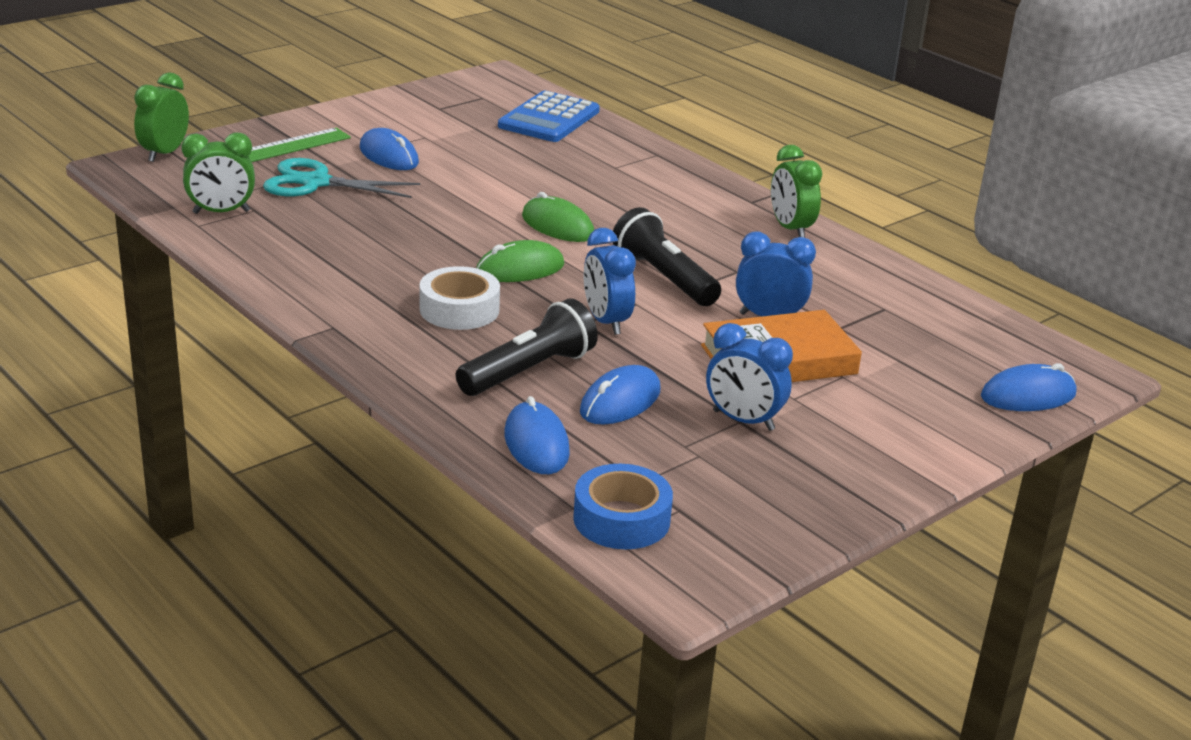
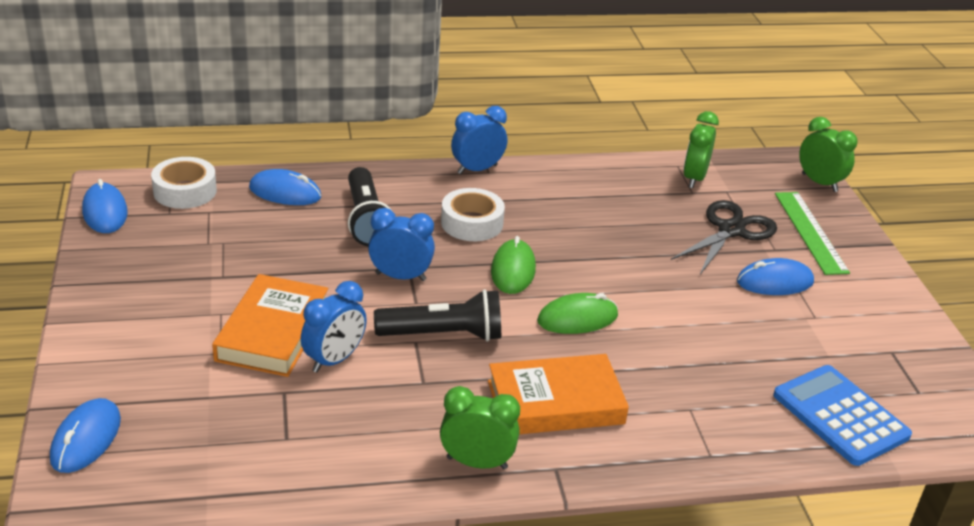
camera: 120 degrees right, 5 degrees up
turquoise scissors [263,158,420,198] -> black scissors [671,200,777,275]
blue tape [573,464,673,549] -> white tape [151,157,217,209]
blue mouse [580,365,661,425] -> blue mouse moved to [82,179,128,233]
blue clock [706,323,793,431] -> blue clock moved to [451,106,507,174]
none -> orange book [488,354,629,434]

